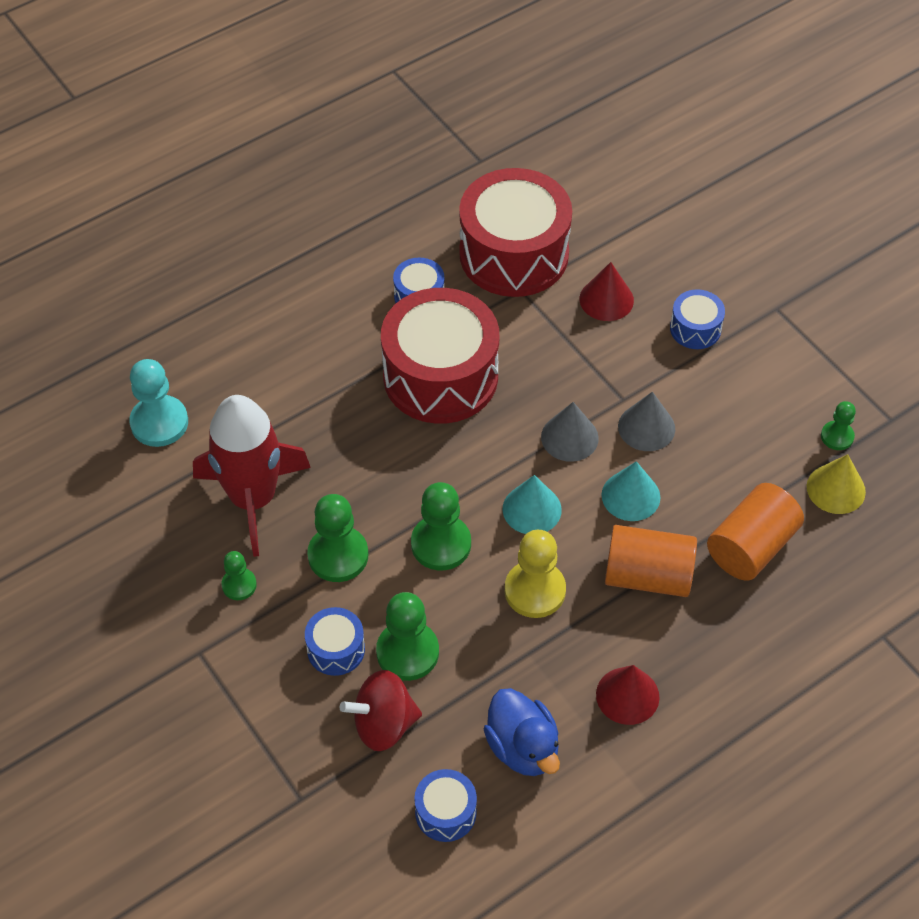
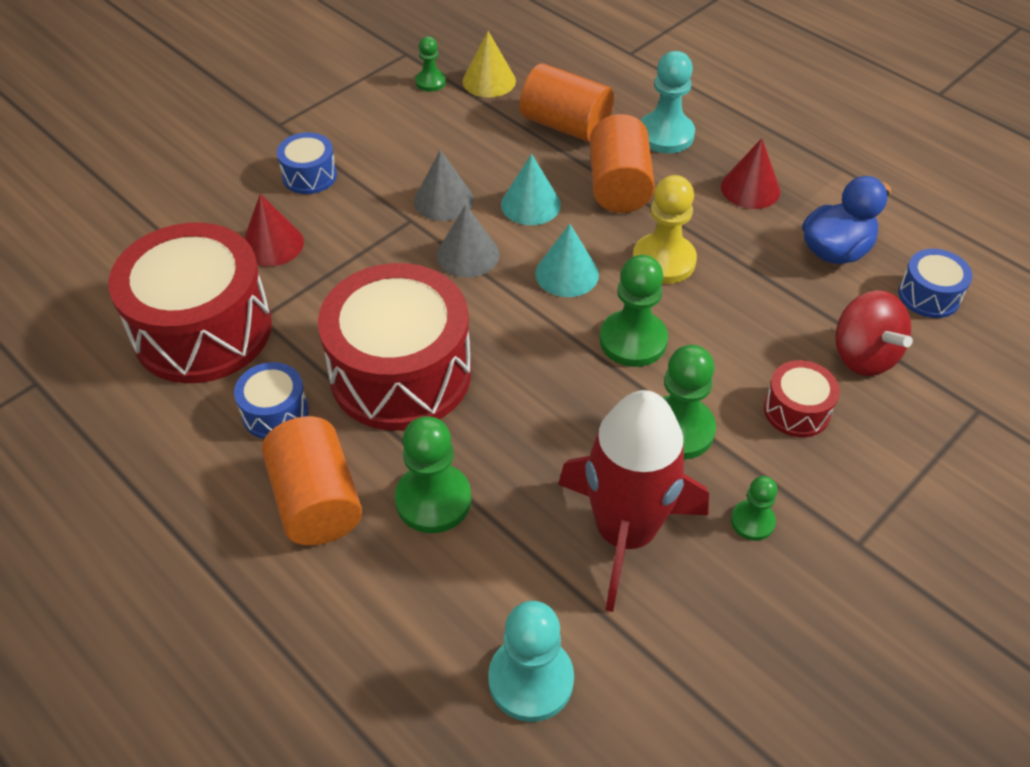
camera: 100 degrees left, 5 degrees down
blue drum [305,607,365,676] -> red drum [764,360,840,437]
green pawn [376,592,439,681] -> green pawn moved to [395,416,471,533]
none -> orange cylinder [262,416,362,546]
none -> turquoise pawn [640,51,695,153]

